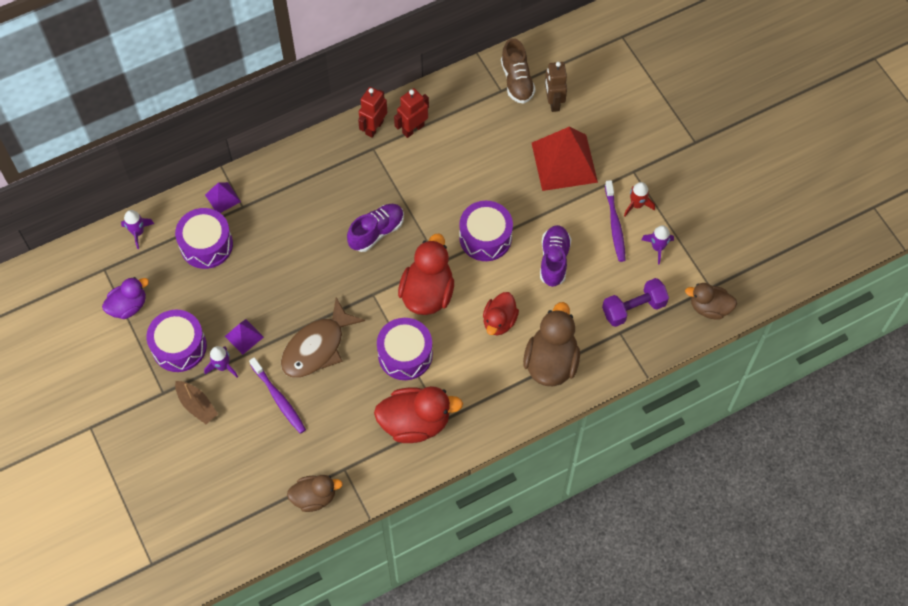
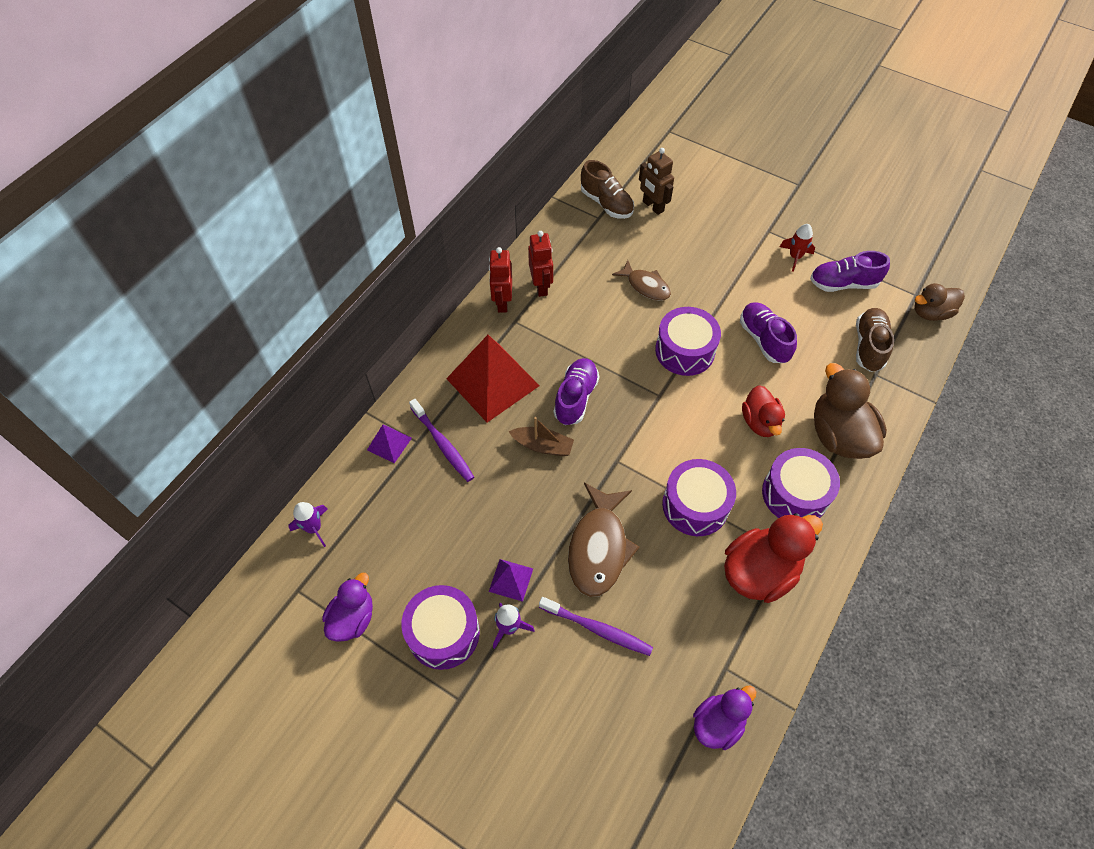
camera: 30 degrees left, 5 degrees down
purple drum [175,208,233,269] -> purple drum moved to [762,448,840,518]
brown boat [175,381,218,424] -> brown boat moved to [508,417,574,456]
brown duck [287,475,343,512] -> purple duck [693,686,756,750]
red robot [394,88,429,138] -> red robot turned 150 degrees clockwise [528,231,553,297]
red duck [398,234,454,315] -> none
red pyramid [532,127,598,191] -> red pyramid moved to [446,335,540,422]
purple dumbbell [602,278,669,327] -> brown shoe [856,308,894,372]
purple toothbrush [605,180,626,262] -> purple toothbrush moved to [409,399,474,482]
purple rocket [641,225,674,265] -> purple shoe [810,251,890,292]
none -> brown fish [612,260,671,301]

